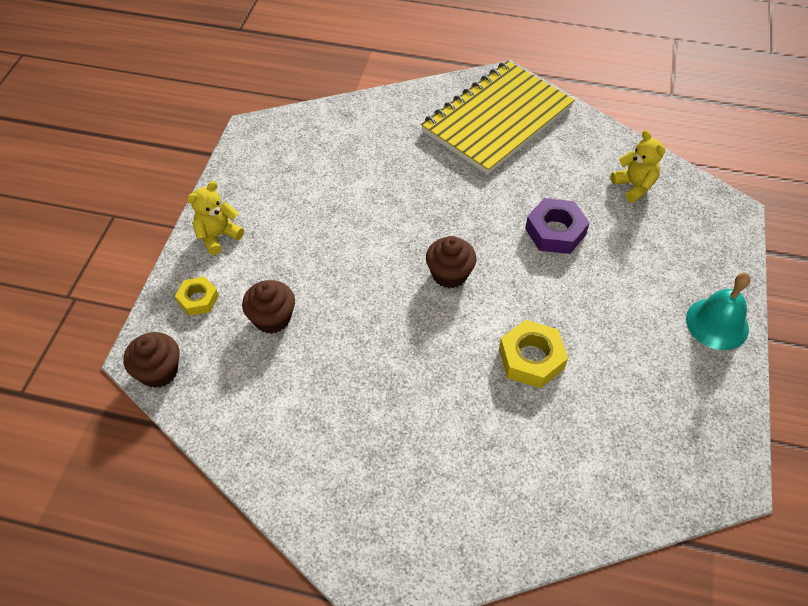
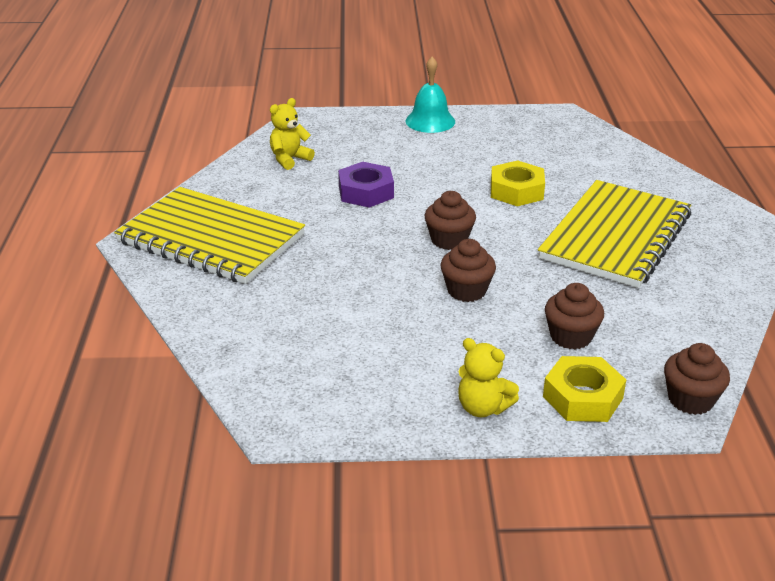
camera: 105 degrees left, 20 degrees down
yellow nut [175,277,219,316] -> yellow nut [543,356,626,422], size x1.58
none -> brown cupcake [440,239,496,302]
none -> yellow notebook [538,180,691,288]

